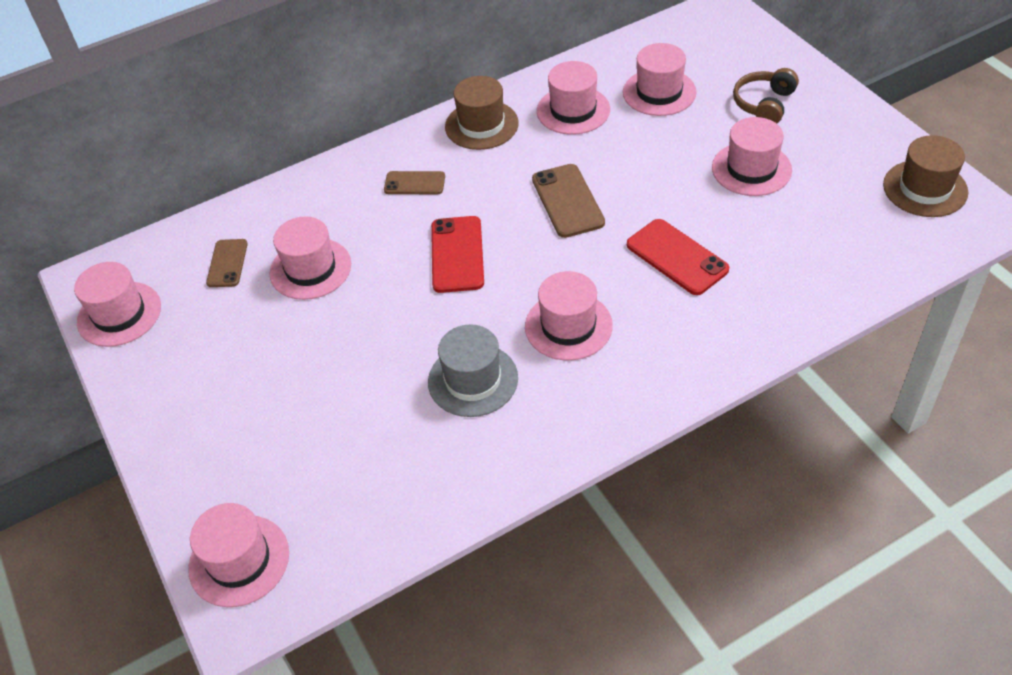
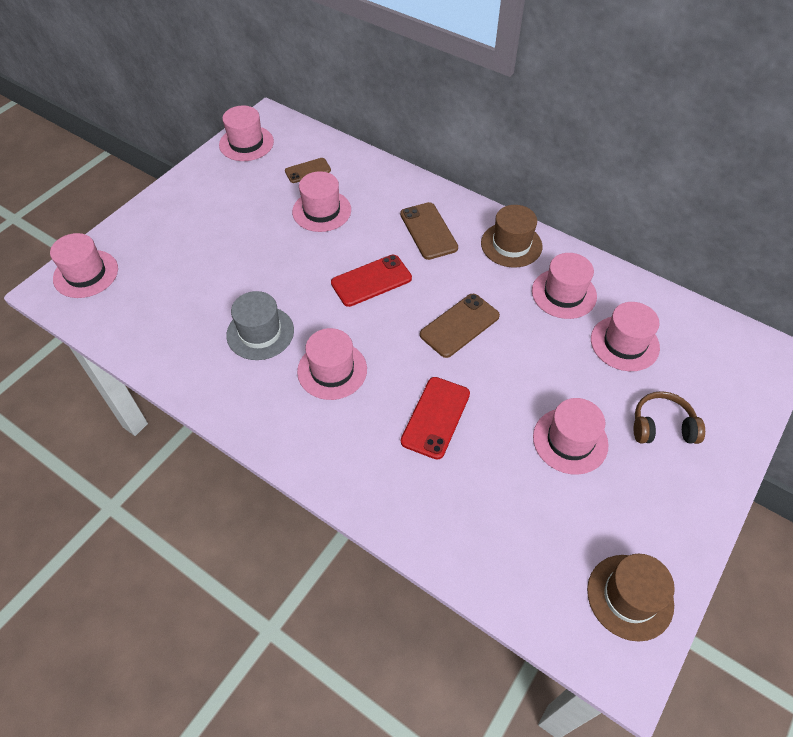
camera: 60 degrees right, 5 degrees up
brown phone [384,171,445,194] -> brown phone [400,202,458,260], size x1.55

